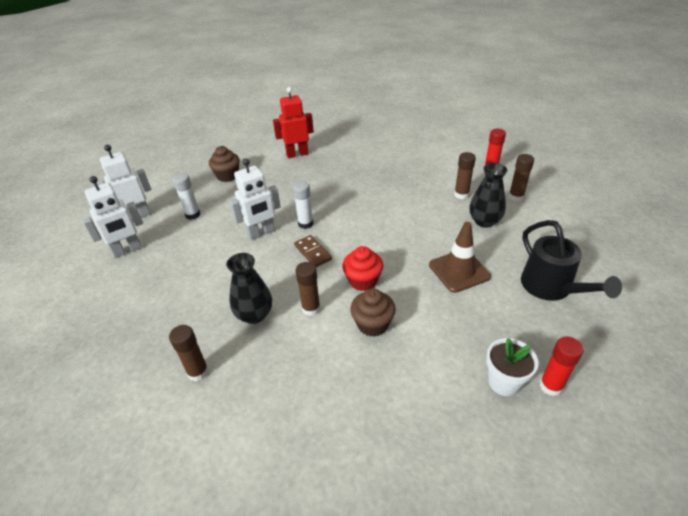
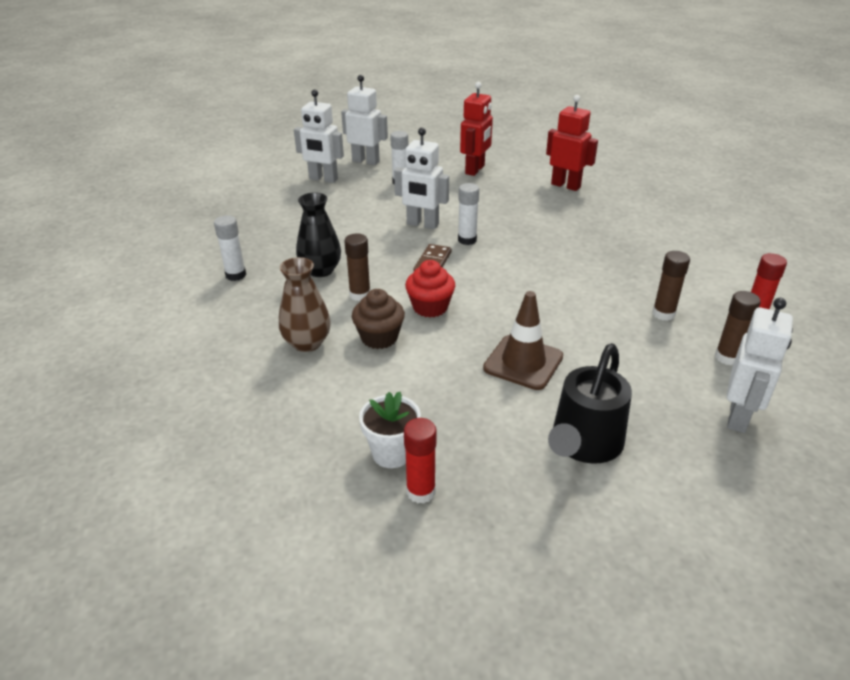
camera: 50 degrees right, 5 degrees down
brown glue stick [169,325,209,382] -> white glue stick [214,215,246,281]
brown cupcake [209,146,240,182] -> red robot [460,82,493,176]
black vase [469,163,508,228] -> none
none -> brown vase [279,257,331,352]
none -> white robot [727,298,793,433]

